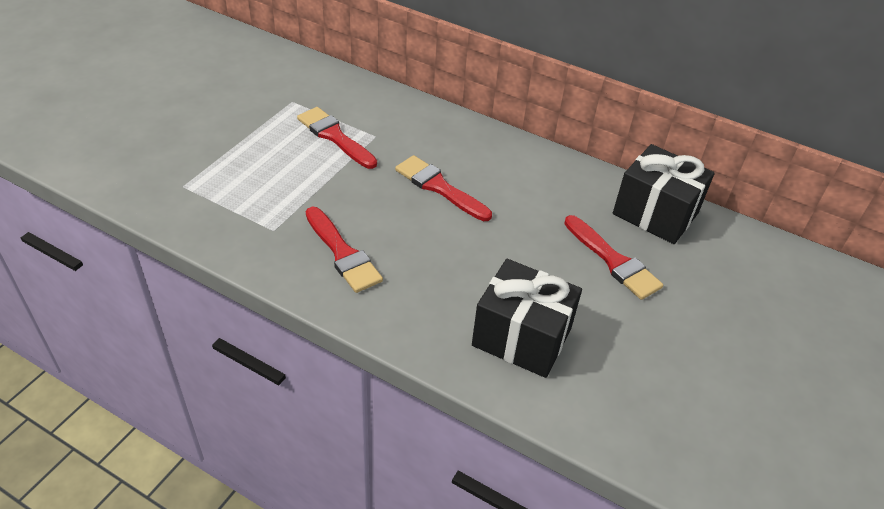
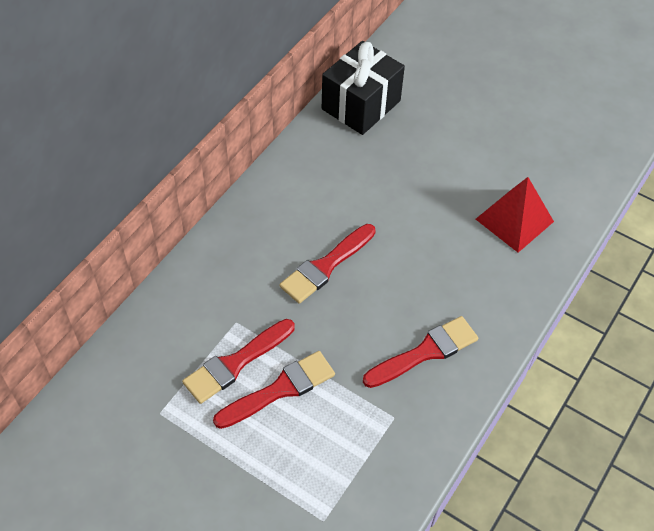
camera: 85 degrees left, 10 degrees up
black gift [472,259,582,378] -> red pyramid [476,177,554,253]
red brush [564,215,663,300] -> red brush moved to [213,351,335,429]

